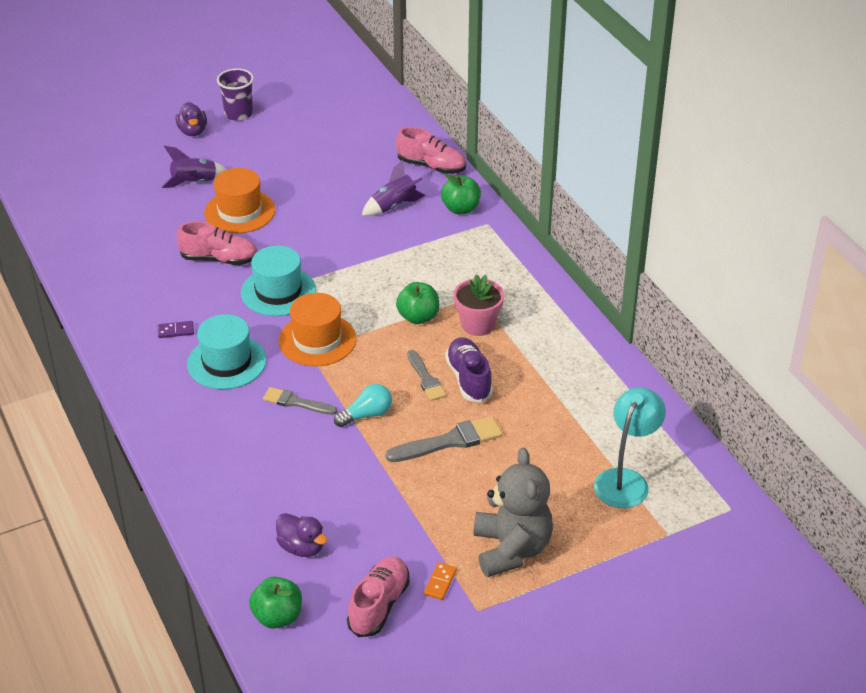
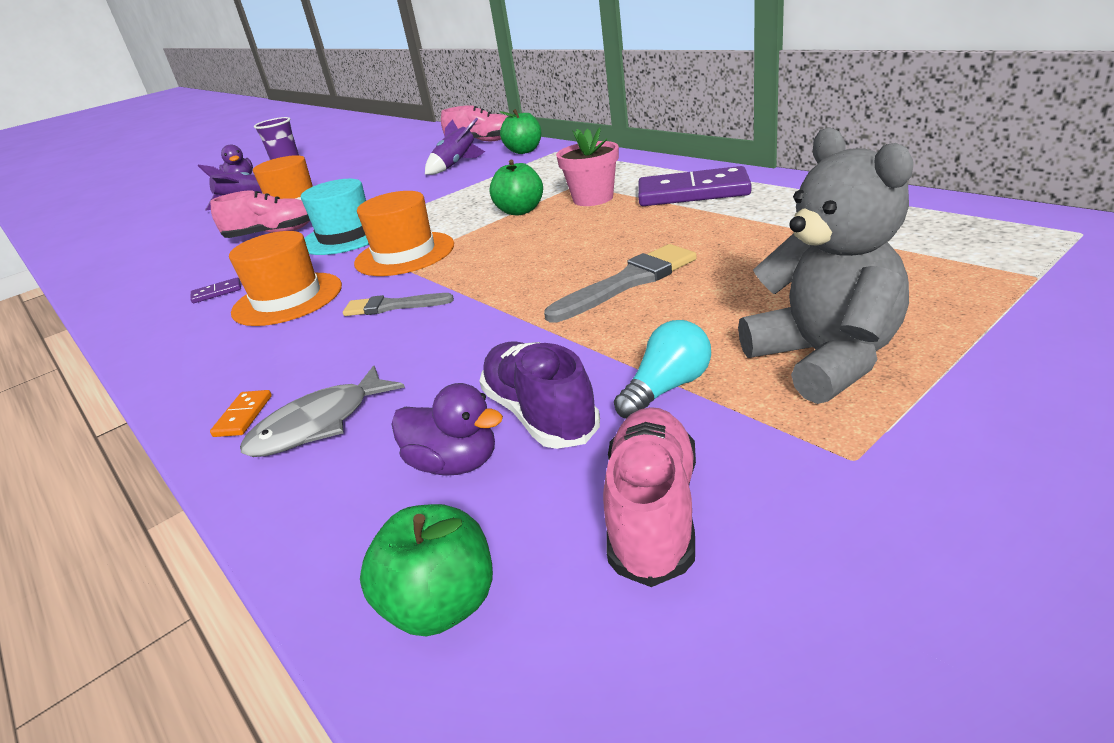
camera: 10 degrees left, 10 degrees down
turquoise hat [187,314,267,390] -> orange hat [229,231,342,326]
turquoise light bulb [334,384,392,427] -> turquoise light bulb moved to [614,320,711,419]
grey brush [407,350,446,401] -> none
orange domino [424,562,457,600] -> orange domino moved to [210,390,272,437]
purple shoe [445,337,493,403] -> purple shoe moved to [479,341,600,449]
turquoise lamp [594,387,666,508] -> none
none -> grey fish [240,365,405,457]
none -> purple domino [638,166,751,206]

